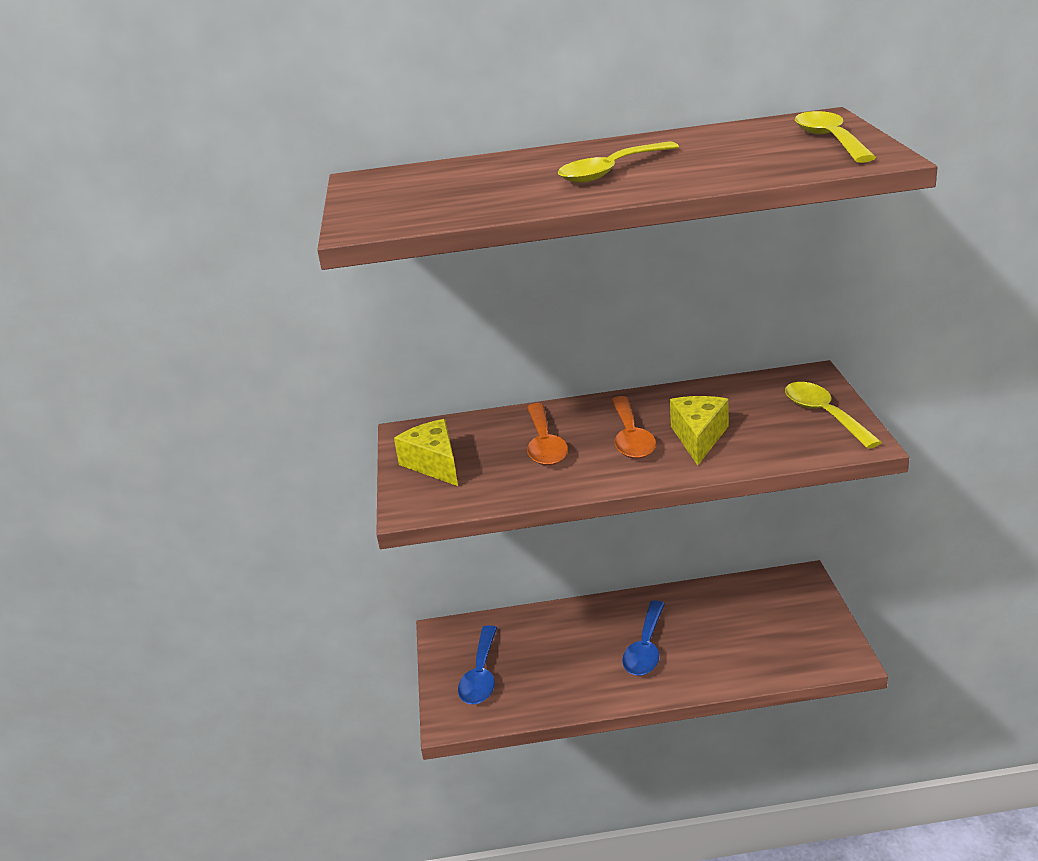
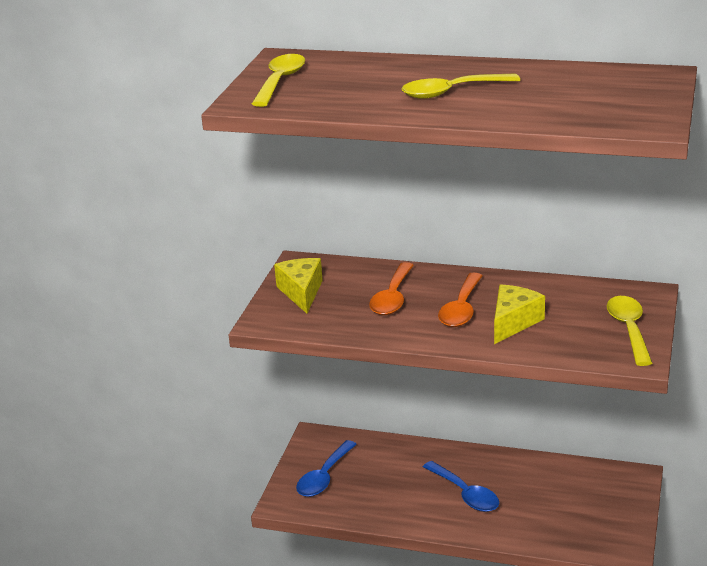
camera: 20 degrees right, 0 degrees up
blue spoon [622,600,665,676] -> blue spoon turned 75 degrees counterclockwise [423,461,499,512]
yellow spoon [795,111,876,163] -> yellow spoon moved to [252,54,305,107]

